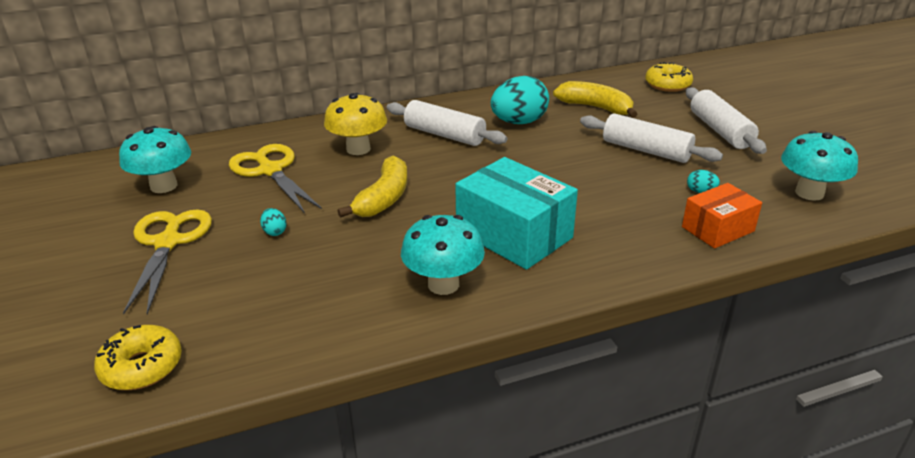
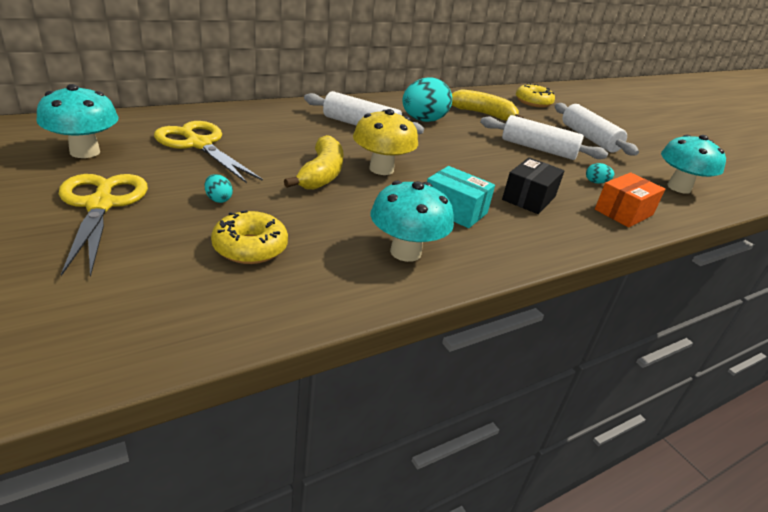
camera: 15 degrees left, 0 degrees up
yellow donut [94,325,182,390] -> yellow donut moved to [211,210,288,264]
yellow mushroom [324,93,387,155] -> yellow mushroom moved to [353,109,418,175]
turquoise box [455,157,578,270] -> turquoise box [427,166,495,228], size x0.61
none -> black box [502,157,565,214]

